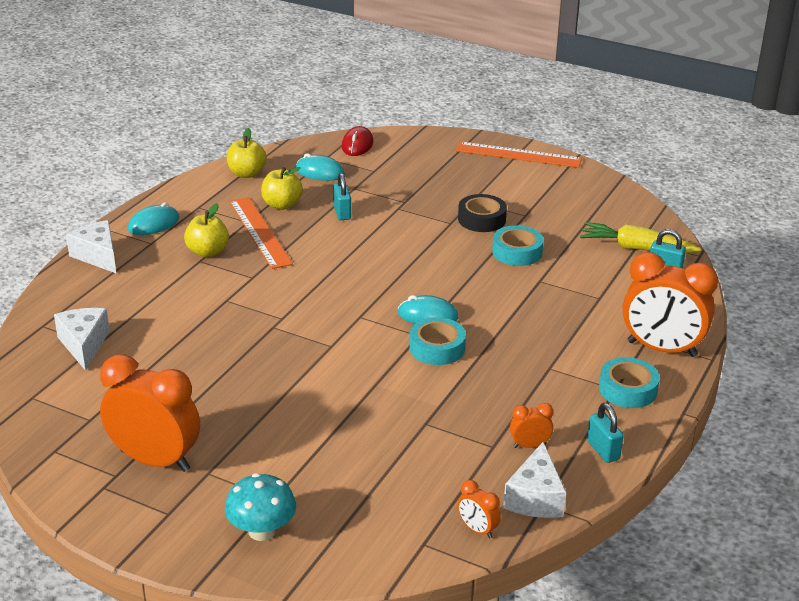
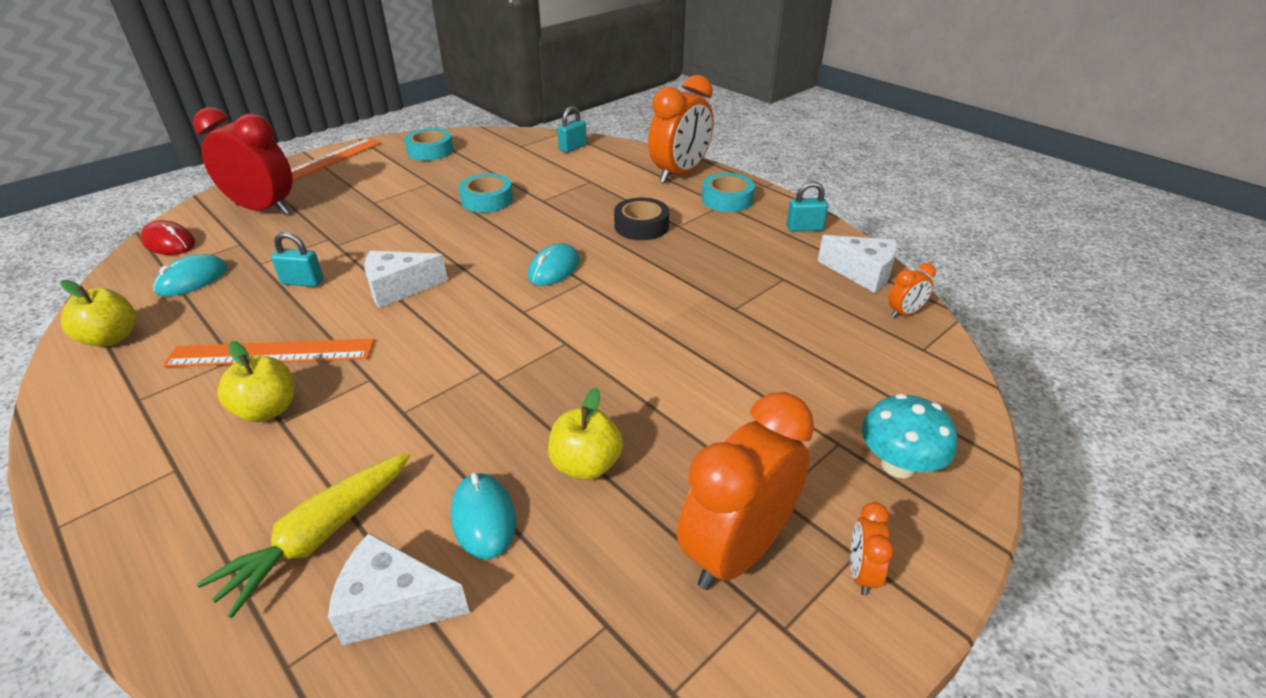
camera: 70 degrees left, 5 degrees up
white cheese [66,220,116,273] -> white cheese moved to [365,251,448,308]
turquoise mouse [128,202,179,235] -> turquoise mouse moved to [451,473,516,559]
yellow apple [261,167,303,210] -> yellow apple moved to [548,387,623,480]
turquoise tape [410,317,466,365] -> turquoise tape moved to [404,128,454,161]
black tape [458,194,507,232] -> black tape moved to [614,198,669,240]
orange clock [510,403,554,448] -> orange clock moved to [850,502,894,596]
yellow carrot [580,222,701,253] -> yellow carrot moved to [197,453,410,618]
none -> red clock [193,107,293,215]

